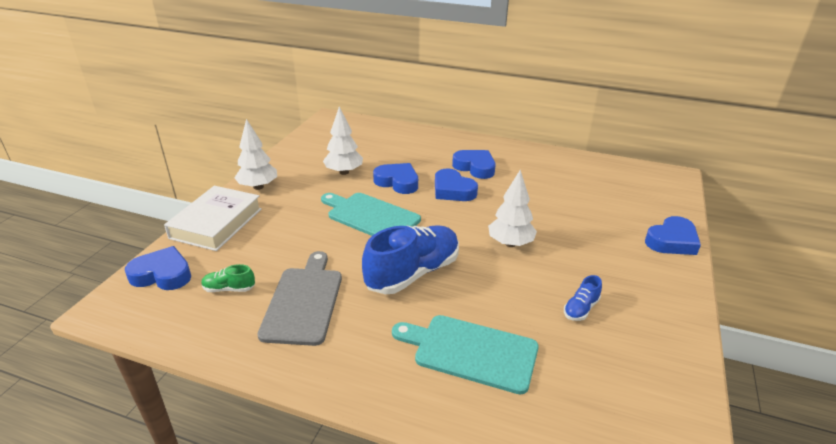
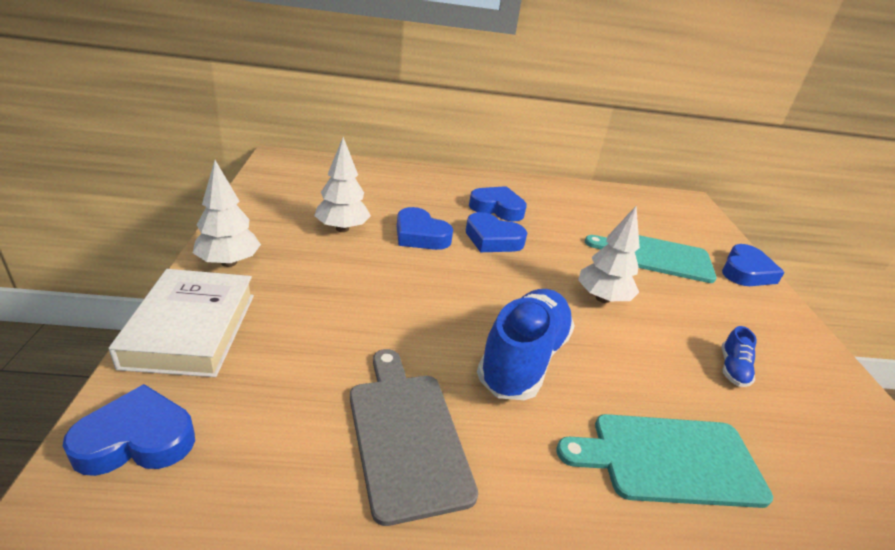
camera: 25 degrees left, 0 degrees up
green shoe [201,264,255,292] -> none
turquoise cutting board [321,193,421,236] -> turquoise cutting board moved to [585,235,716,283]
blue heart [373,163,418,194] -> blue heart turned 150 degrees counterclockwise [397,207,453,250]

